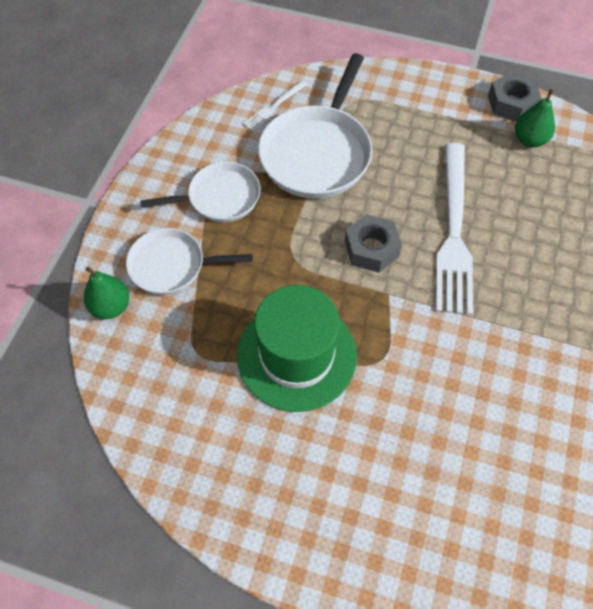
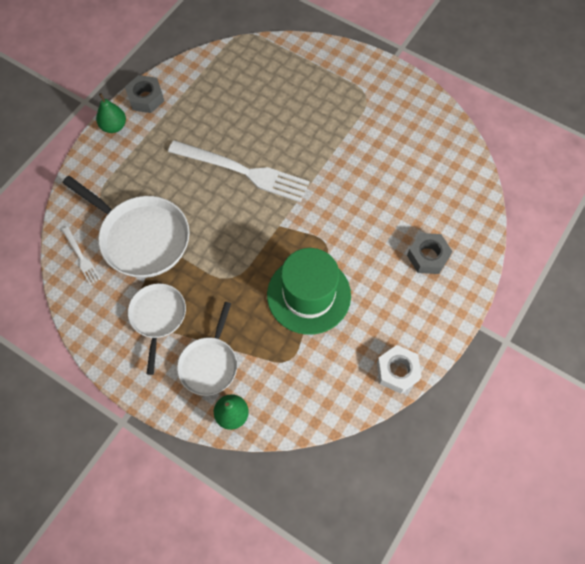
camera: 75 degrees left, 5 degrees up
grey nut [345,214,402,273] -> grey nut moved to [407,233,452,274]
green pear [515,89,555,147] -> green pear moved to [96,93,126,133]
none -> white nut [377,345,422,394]

